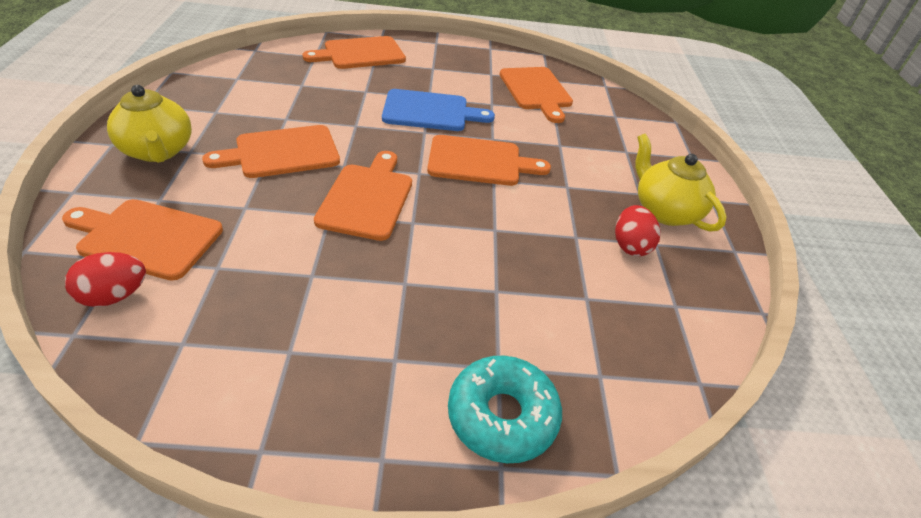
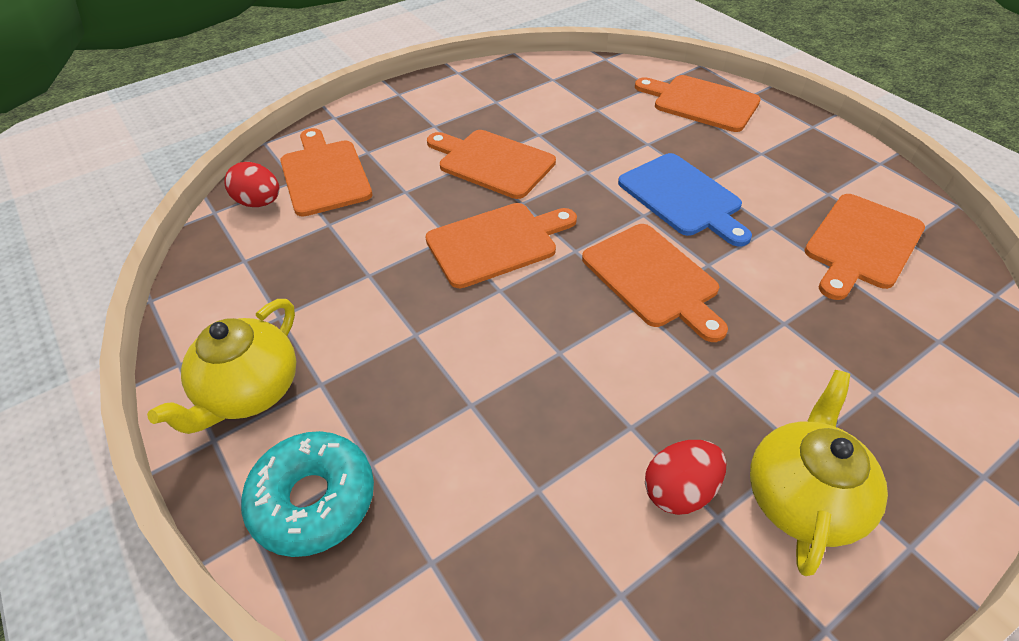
camera: 60 degrees right, 5 degrees up
yellow teapot [107,85,192,163] -> yellow teapot moved to [147,299,296,434]

